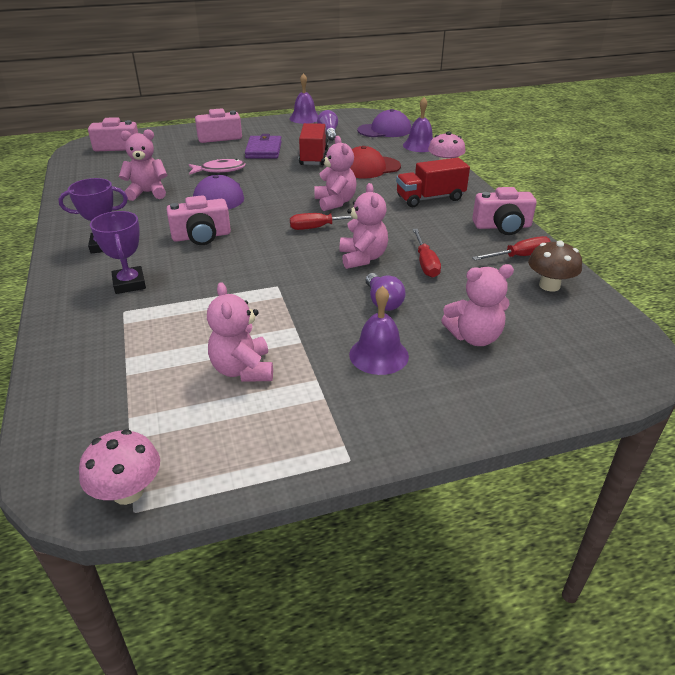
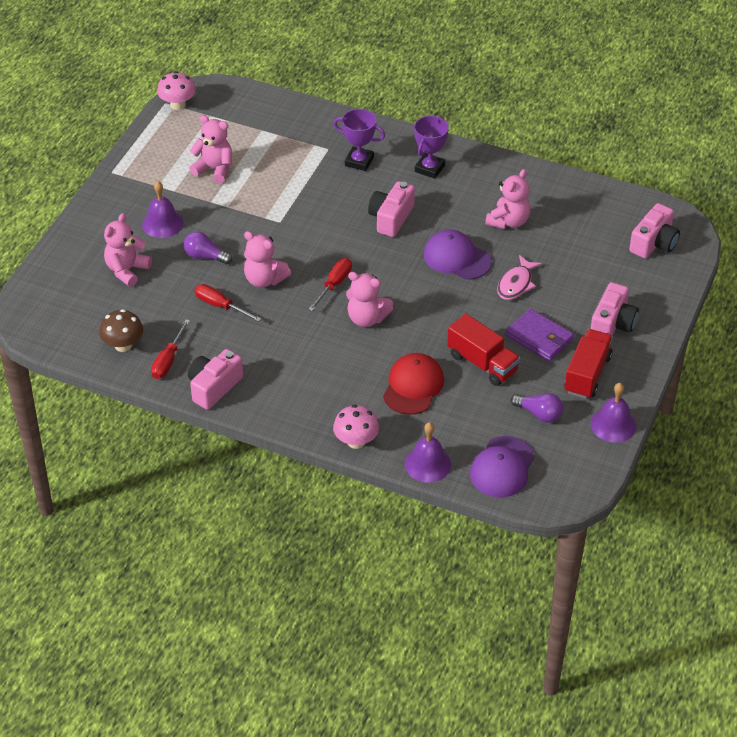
camera: 130 degrees right, 10 degrees up
red truck [396,158,470,207] -> red truck moved to [564,329,613,399]

